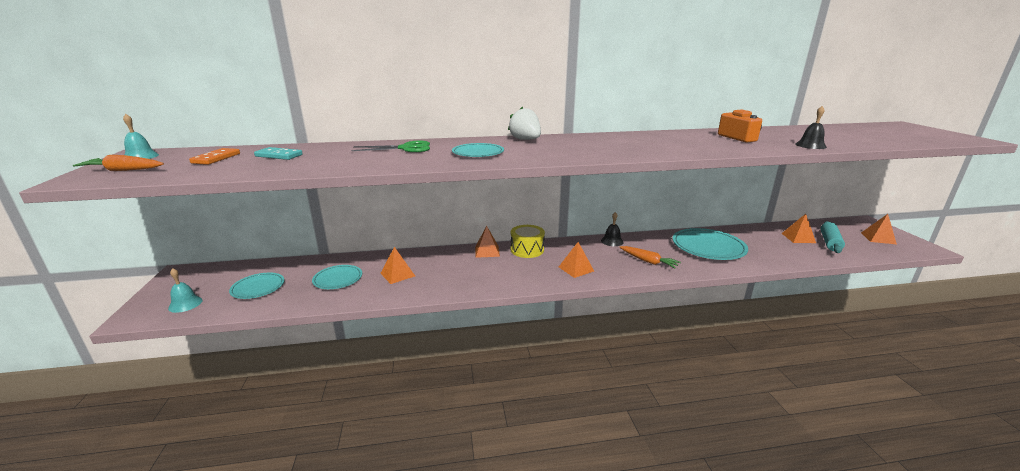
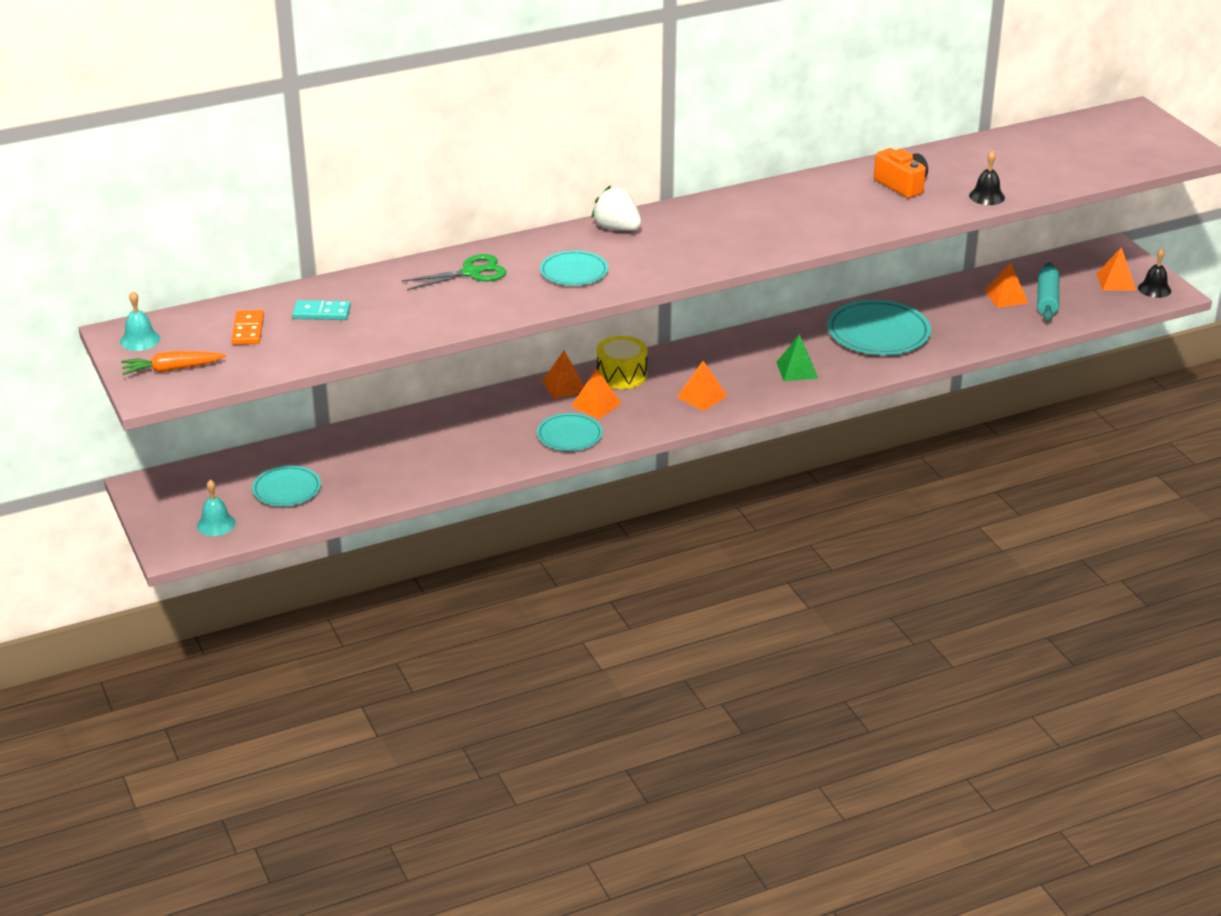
camera: 15 degrees left, 10 degrees up
turquoise plate [312,265,362,289] -> turquoise plate moved to [537,413,603,451]
orange pyramid [380,247,415,284] -> orange pyramid moved to [571,368,622,419]
black bell [601,212,624,246] -> black bell moved to [1138,248,1171,298]
orange carrot [619,246,681,268] -> green pyramid [776,334,818,381]

